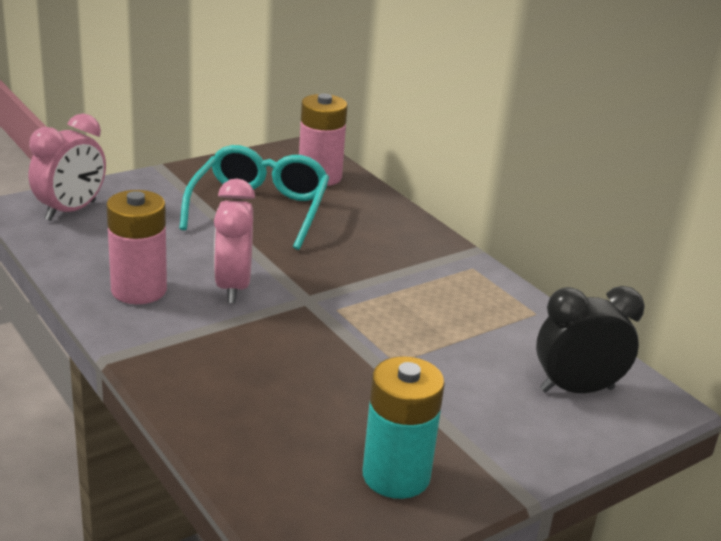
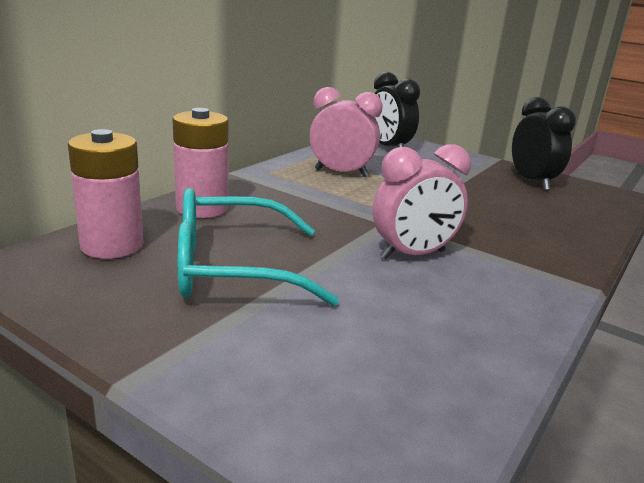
camera: 110 degrees left, 5 degrees down
pink clock [28,114,106,221] -> pink clock moved to [309,87,383,177]
pink battery [107,190,167,304] -> pink battery moved to [172,108,229,218]
turquoise battery [363,356,445,499] -> black clock [512,97,576,190]

